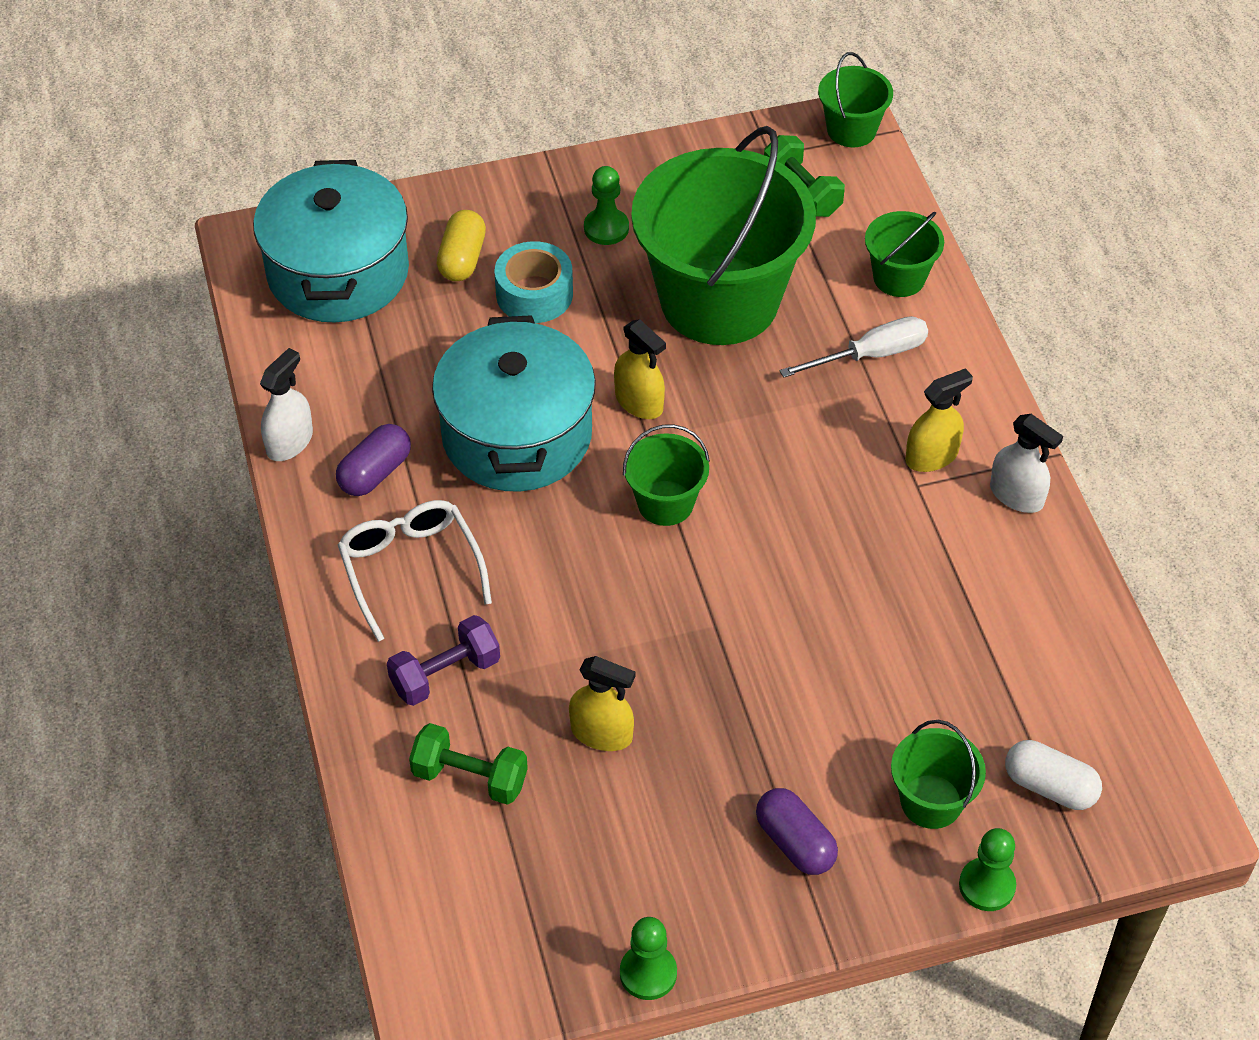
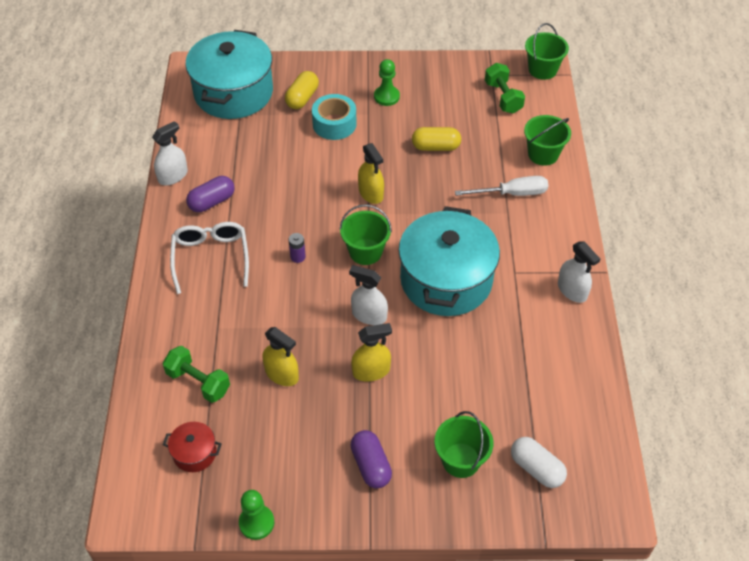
camera: 15 degrees right, 0 degrees up
purple dumbbell [387,615,500,706] -> none
turquoise pot [432,315,596,492] -> turquoise pot moved to [398,206,500,316]
green bucket [631,126,816,345] -> yellow capsule [412,127,461,151]
yellow spray bottle [905,368,973,472] -> yellow spray bottle moved to [351,323,392,381]
green pawn [959,828,1016,911] -> none
none -> red pot [163,422,221,472]
none -> purple battery [288,233,306,263]
none -> white spray bottle [349,265,388,325]

